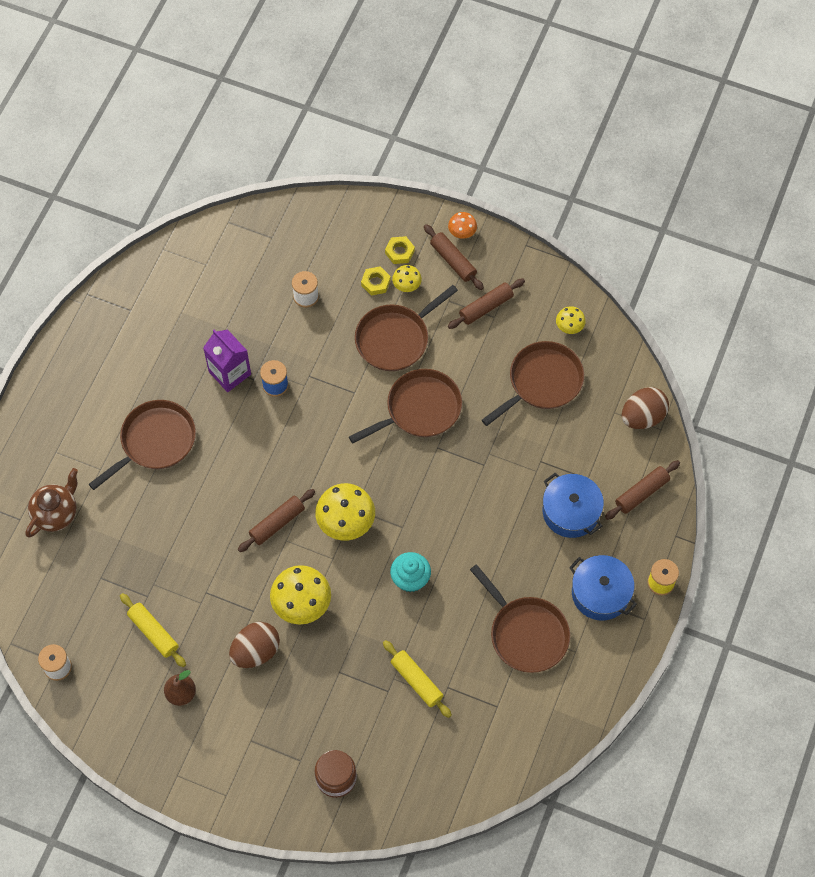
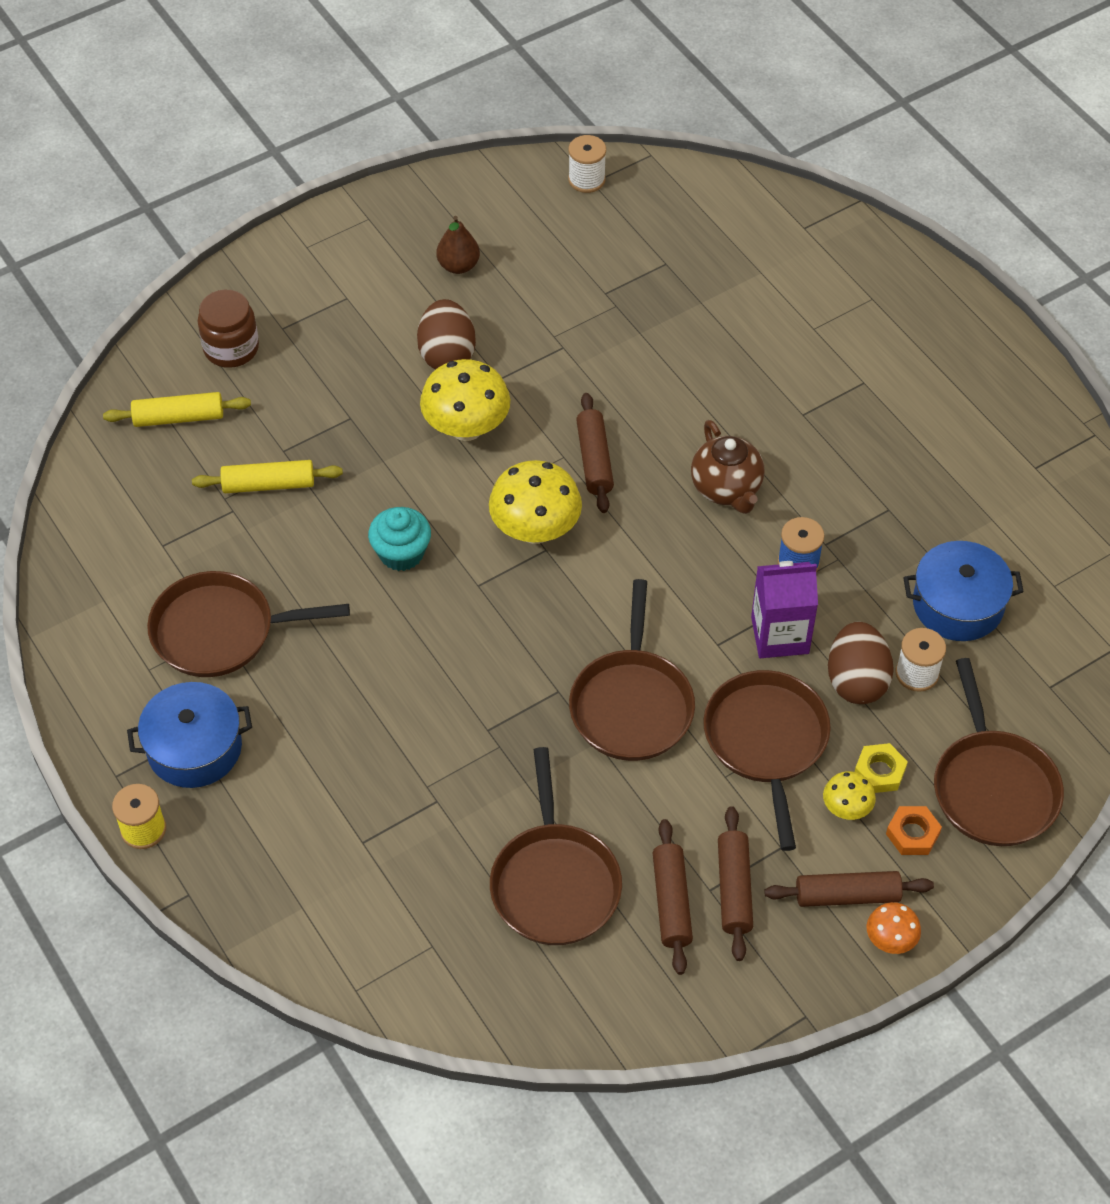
camera: 125 degrees right, 10 degrees down
brown teapot [25,468,78,538] -> brown teapot moved to [691,420,765,514]
brown pan [89,400,196,490] -> brown pan moved to [934,658,1064,846]
yellow rolling pin [120,593,186,667] -> yellow rolling pin moved to [103,392,251,427]
purple carton [203,330,251,392] -> purple carton moved to [751,561,818,658]
yellow nut [385,236,415,264] -> orange nut [886,806,942,855]
blue pot [543,473,604,538] -> blue pot moved to [903,541,1024,641]
yellow mushroom [556,306,586,334] -> none
brown rolling pin [605,460,680,520] -> brown rolling pin moved to [653,819,693,975]
brown egg [622,387,669,429] -> brown egg moved to [828,621,894,704]

